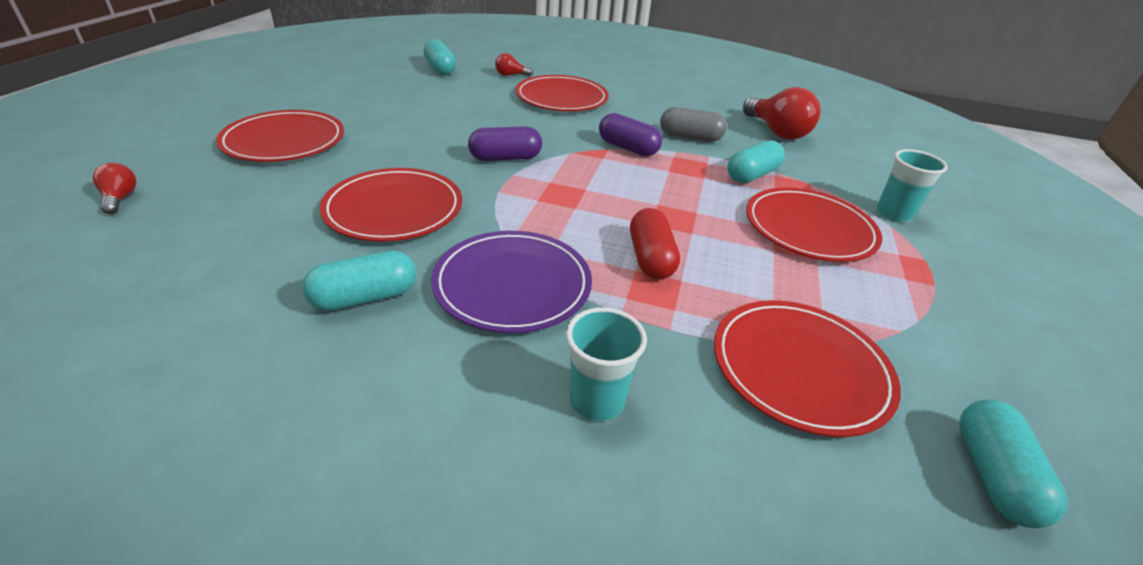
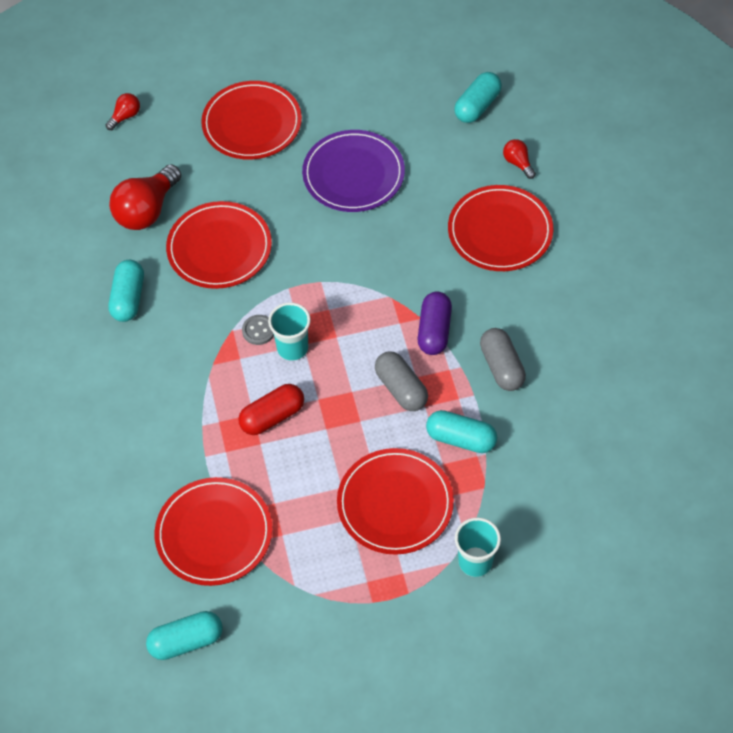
camera: 65 degrees right, 20 degrees up
turquoise capsule [302,250,416,311] -> turquoise capsule turned 60 degrees clockwise [109,260,144,322]
purple plate [431,231,592,333] -> purple plate moved to [302,130,405,212]
purple capsule [468,126,542,161] -> none
turquoise cup [566,308,647,421] -> turquoise cup moved to [268,302,311,361]
red light bulb [743,87,821,140] -> red light bulb moved to [109,164,181,230]
none -> grey button [242,315,274,345]
none -> grey capsule [375,352,428,411]

